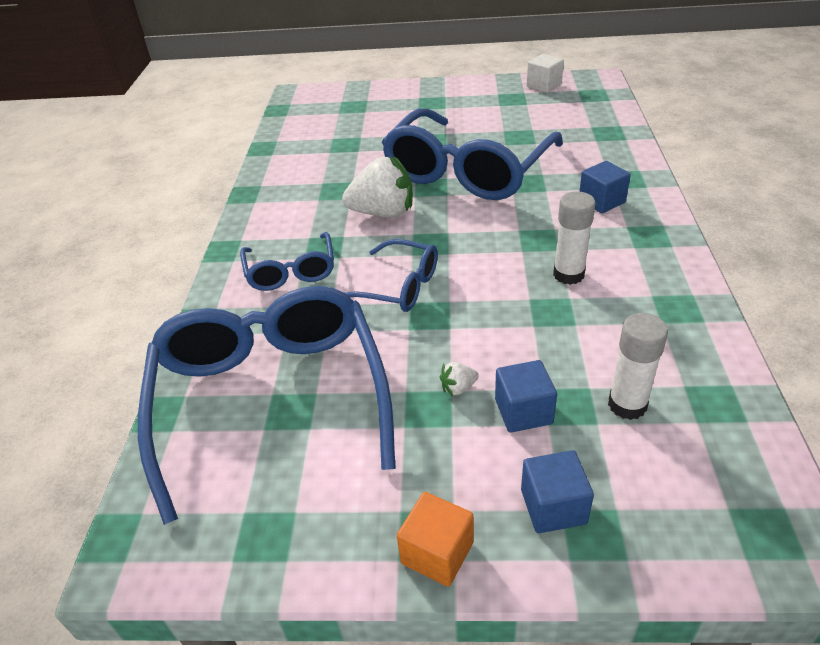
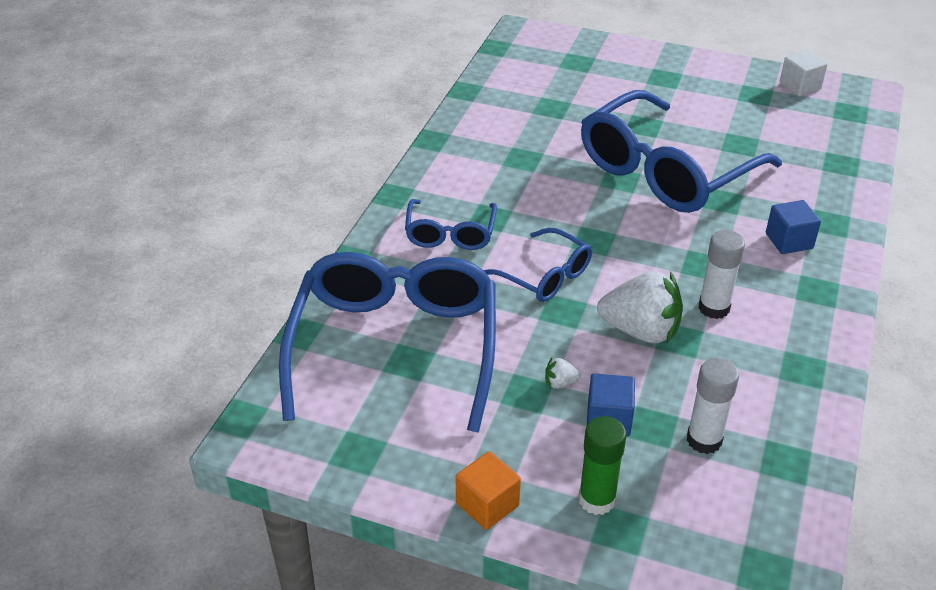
camera: 15 degrees right, 0 degrees up
white strawberry [342,156,413,217] -> white strawberry moved to [597,271,683,343]
blue cube [521,450,594,533] -> green glue stick [579,416,627,515]

